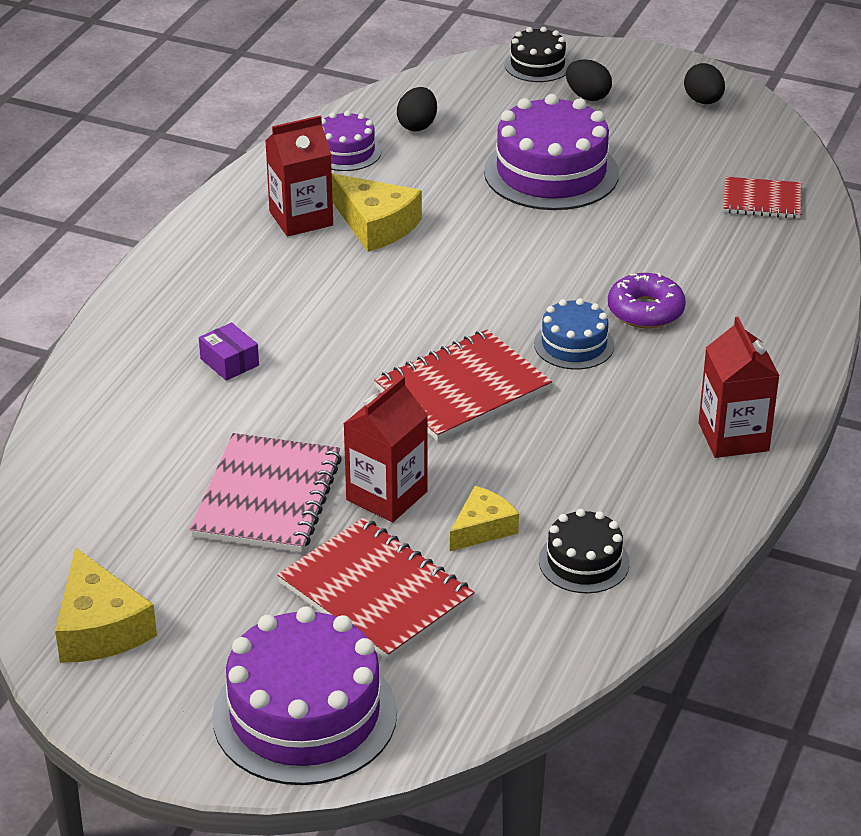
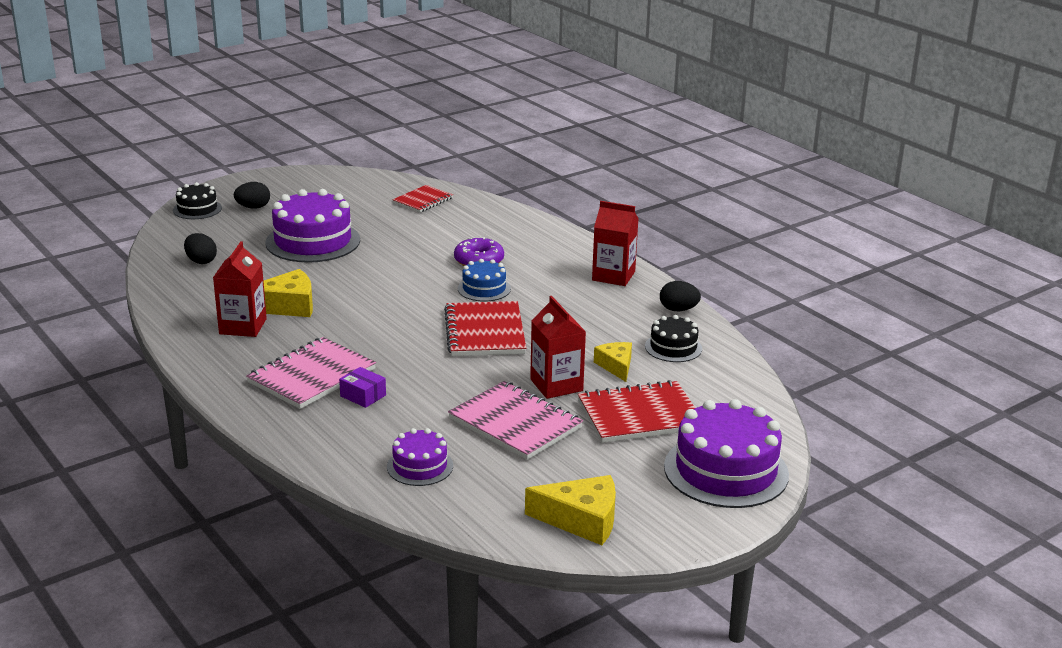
camera: 60 degrees left, 10 degrees down
purple box [199,323,259,381] -> purple box turned 45 degrees clockwise [339,367,386,408]
purple cake [322,110,381,171] -> purple cake moved to [387,428,453,486]
black egg [684,63,725,104] -> black egg moved to [660,281,701,311]
none -> pink notebook [246,337,376,409]

